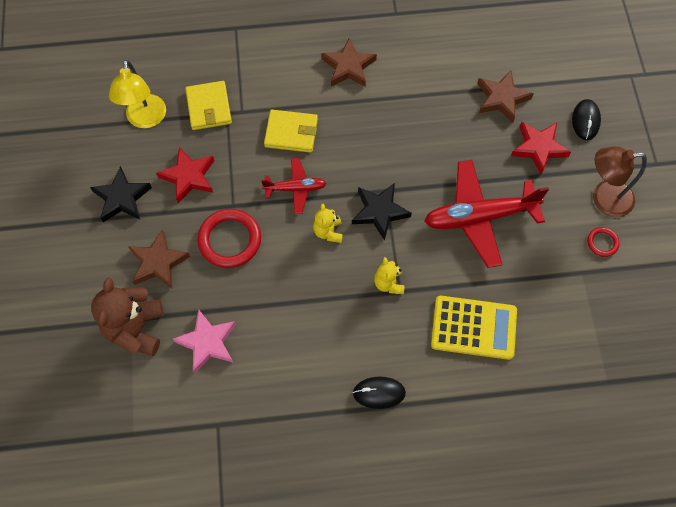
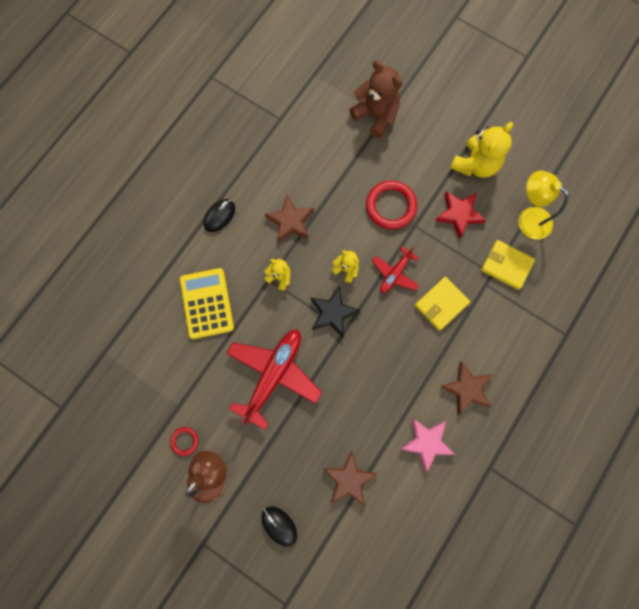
camera: 130 degrees right, 10 degrees up
black star [90,166,152,222] -> yellow teddy bear [450,122,513,178]
brown star [128,229,190,289] -> brown star moved to [265,195,314,243]
pink star [173,309,236,373] -> pink star moved to [400,418,455,472]
yellow calculator [431,296,517,360] -> yellow calculator turned 120 degrees clockwise [180,268,234,339]
red star [511,122,571,175] -> none

